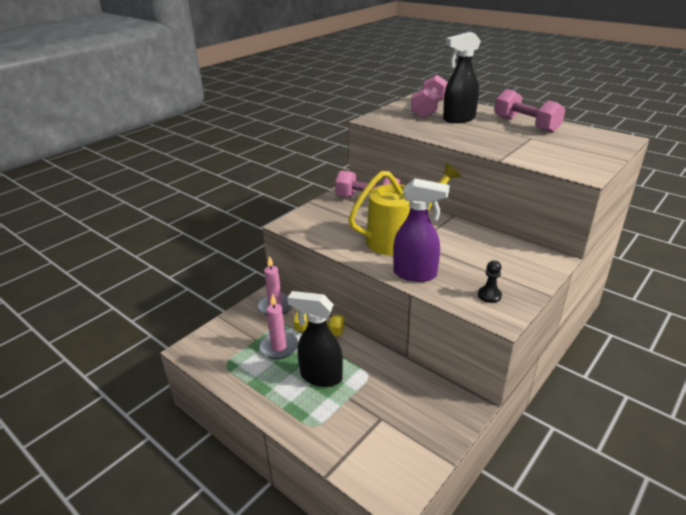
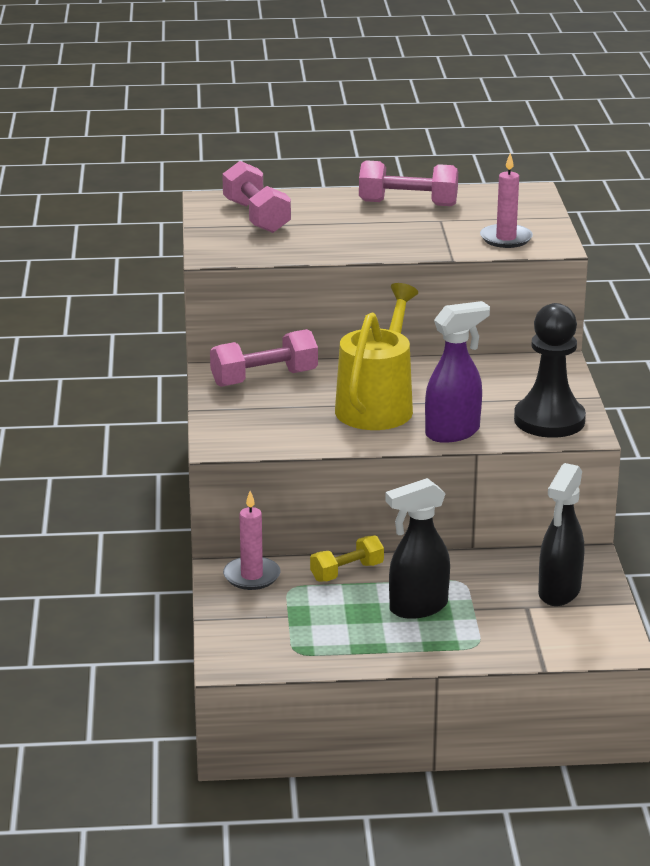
camera: 45 degrees left, 5 degrees down
pink candle [259,294,298,359] -> pink candle moved to [480,153,533,248]
black spray bottle [443,32,481,123] -> black spray bottle moved to [538,463,584,606]
black pawn [478,260,502,303] -> black pawn [514,303,586,438], size x2.43

